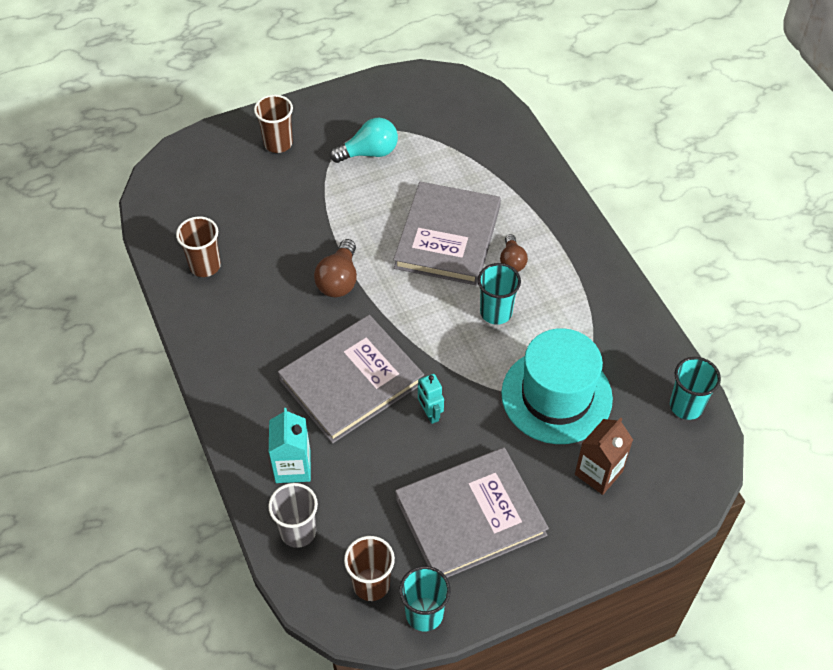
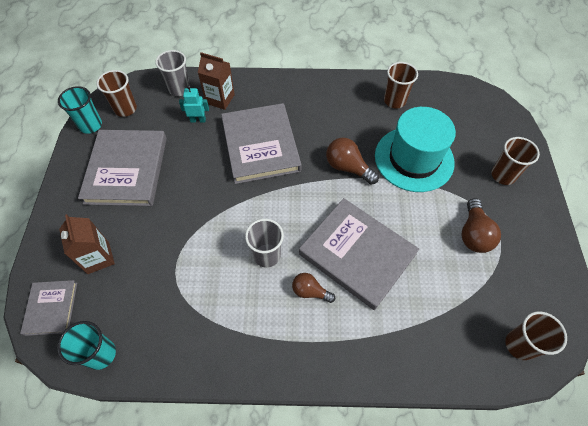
camera: 115 degrees right, 5 degrees up
turquoise carton [269,408,311,483] -> brown carton [198,52,235,110]
turquoise light bulb [330,118,398,163] -> brown light bulb [462,198,501,253]
turquoise robot [418,374,444,424] -> turquoise robot moved to [179,85,209,123]
turquoise cup [478,263,521,325] -> grey cup [245,219,284,268]
turquoise hat [501,328,613,444] -> turquoise hat moved to [375,107,456,192]
none -> grey book [20,280,77,336]
none -> brown cup [505,311,567,360]

